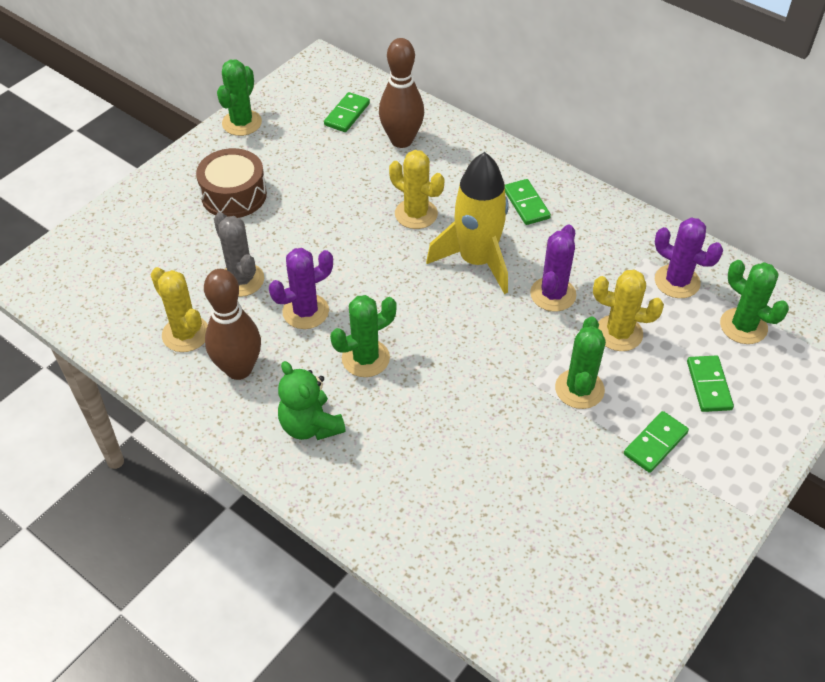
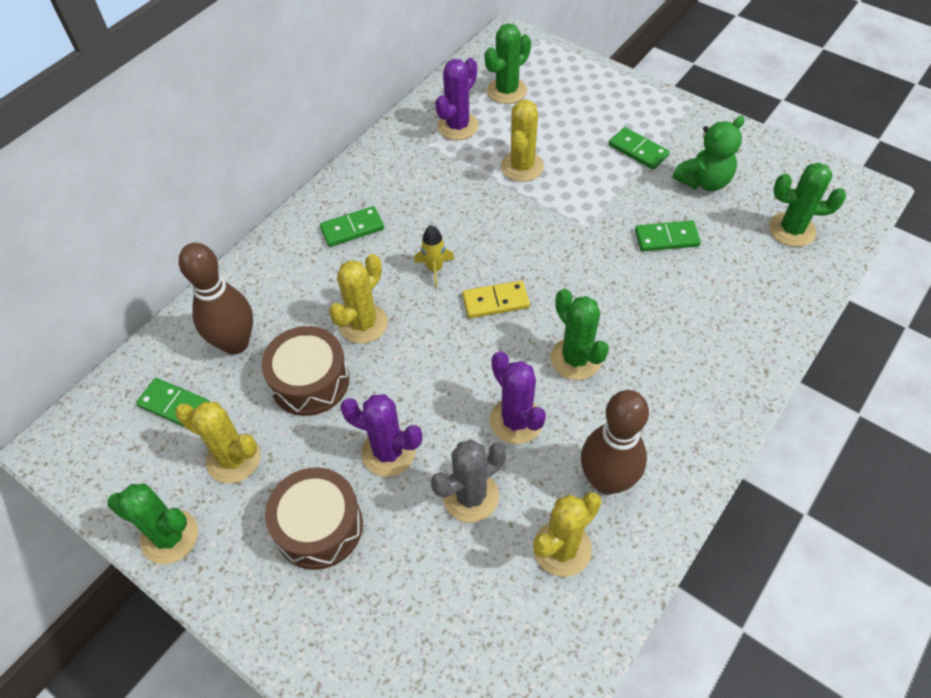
camera: 90 degrees left, 5 degrees up
green teddy bear [278,361,346,440] -> green teddy bear moved to [673,116,745,191]
yellow rocket [426,152,509,294] -> yellow rocket [414,225,454,287], size x0.43
purple cactus [530,225,576,311] -> purple cactus moved to [340,394,422,477]
green cactus [555,316,606,409] -> green cactus moved to [769,163,846,247]
green domino [687,355,734,412] -> green domino moved to [635,220,701,252]
none -> yellow cactus [175,402,261,483]
none -> brown drum [261,326,349,416]
none -> yellow domino [462,281,530,318]

